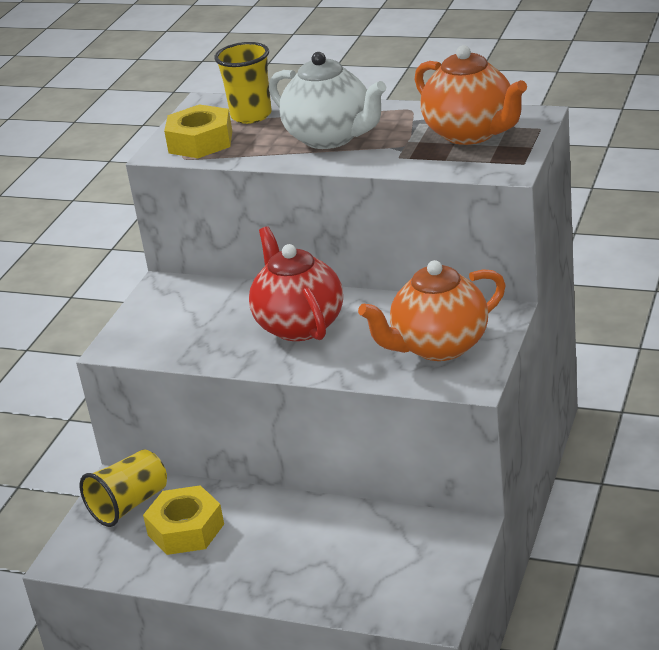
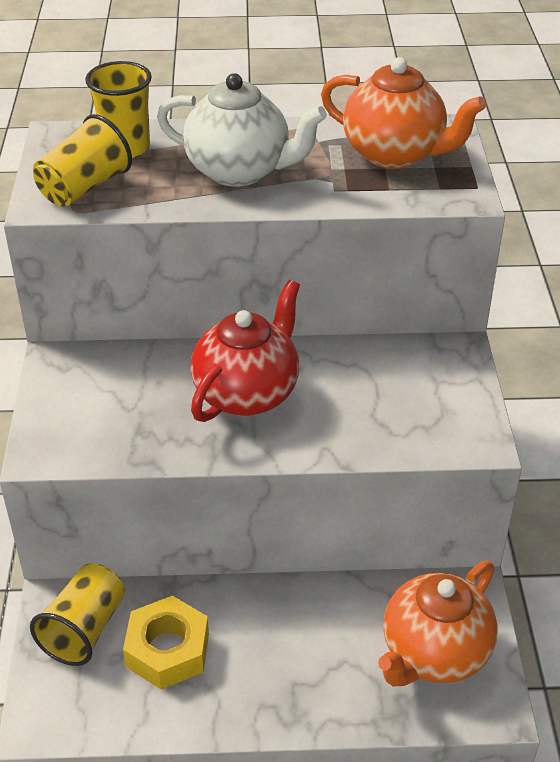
camera: 25 degrees left, 10 degrees up
yellow nut [164,104,232,158] -> yellow cup [33,114,132,207]
red teapot [249,226,343,341] -> red teapot turned 75 degrees clockwise [191,280,300,422]
orange teapot [358,260,506,361] -> orange teapot moved to [378,561,498,686]

